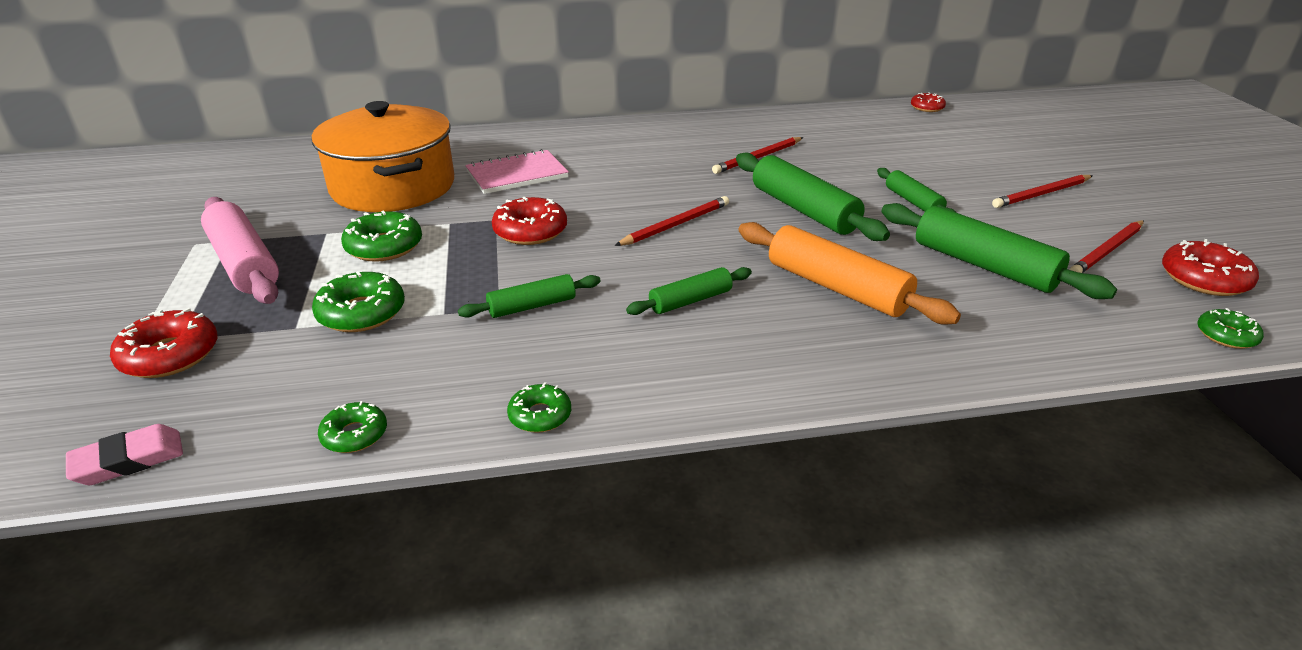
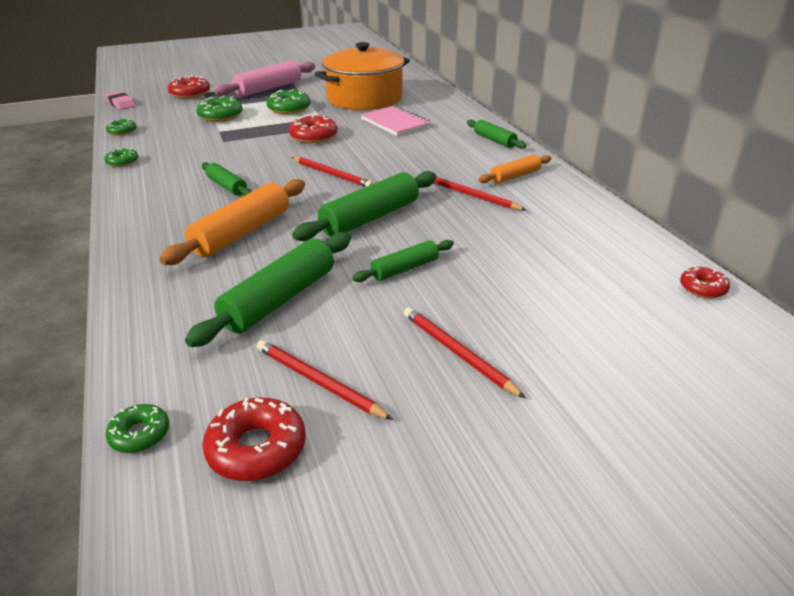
camera: 80 degrees right, 0 degrees up
green rolling pin [458,274,601,318] -> green rolling pin moved to [467,120,526,149]
none -> orange rolling pin [478,155,551,183]

